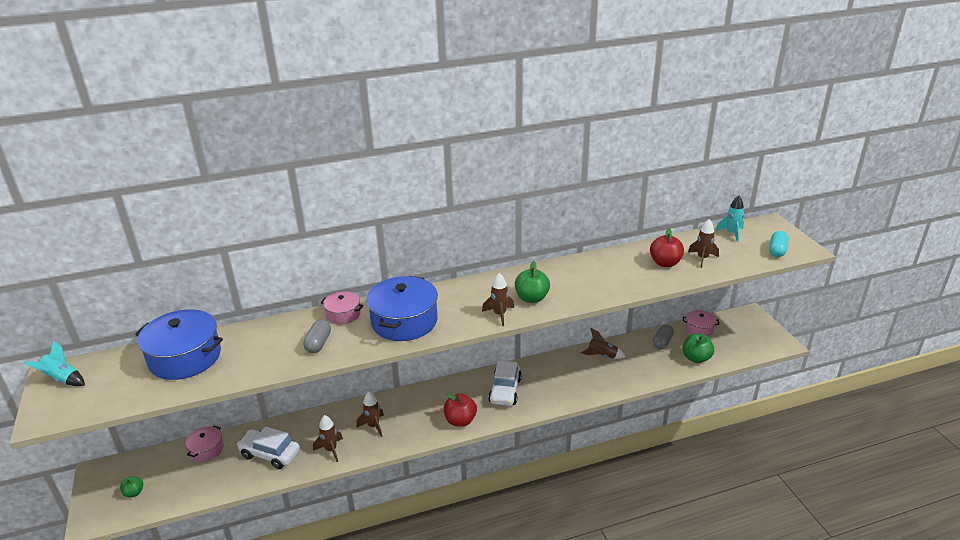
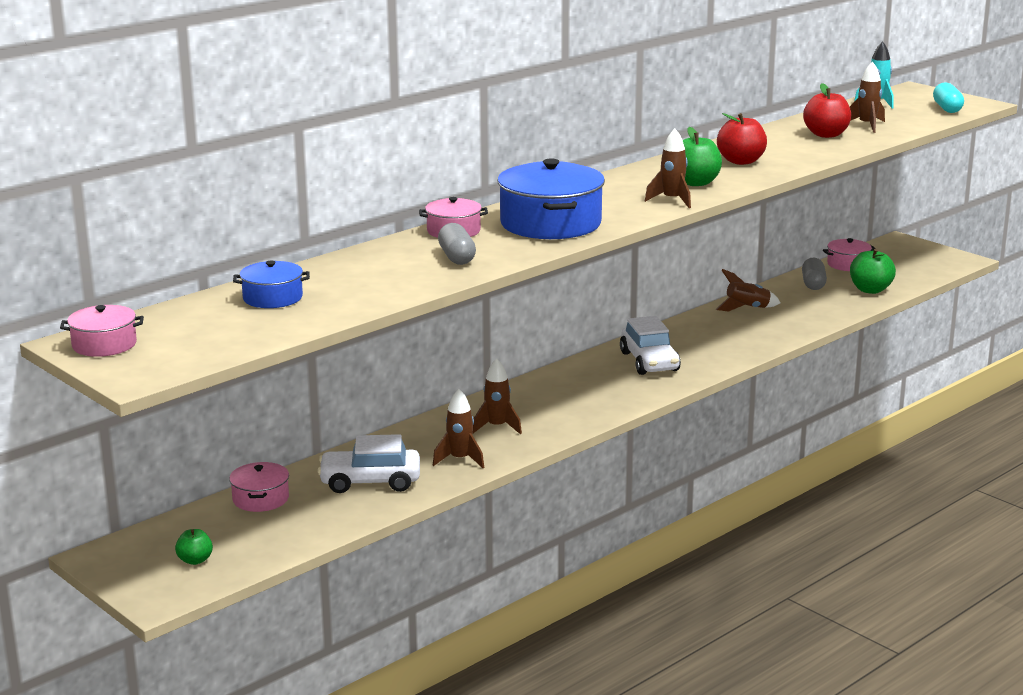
camera: 25 degrees left, 10 degrees down
turquoise rocket [23,340,85,386] -> pink pot [60,305,144,357]
blue pot [135,309,223,380] -> blue pot [233,260,310,308], size x0.52
red apple [444,392,477,427] -> red apple moved to [717,113,767,165]

